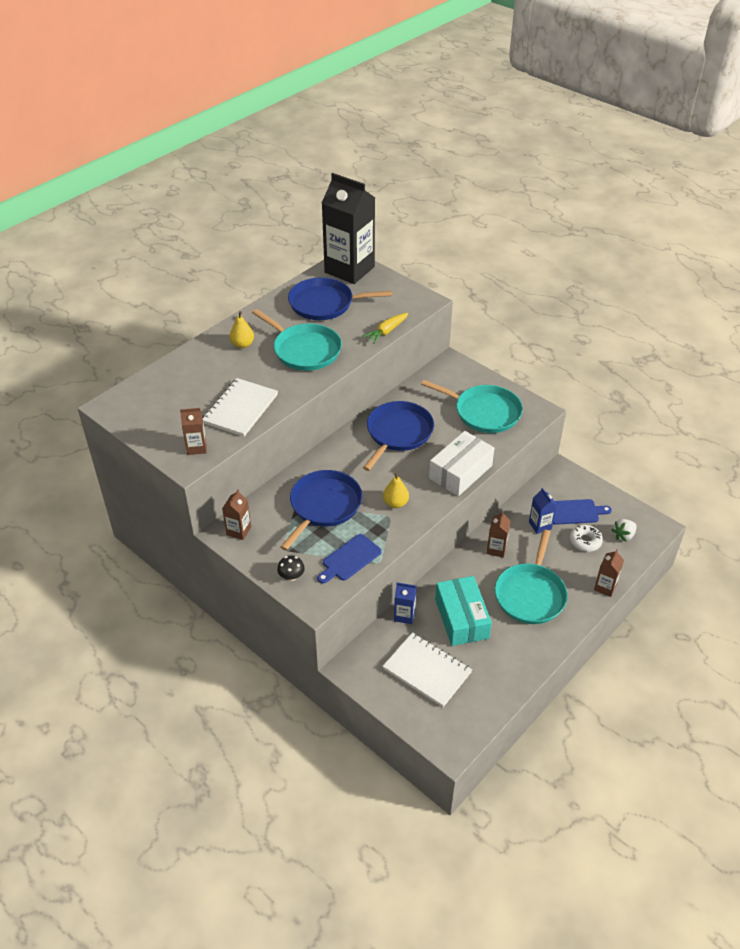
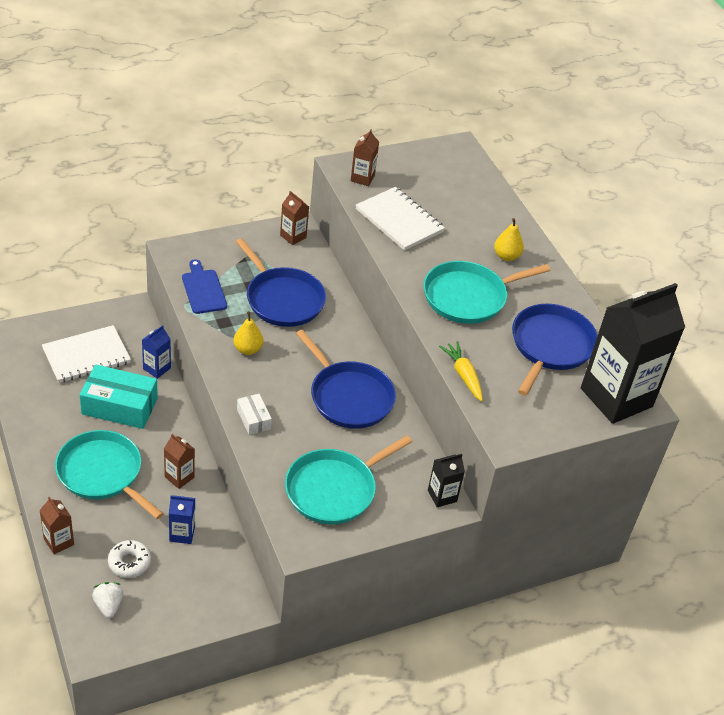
camera: 110 degrees right, 0 degrees up
black mushroom [277,555,305,581] -> none
white box [429,431,494,496] -> white box [237,394,272,435], size x0.51
blue cutting board [553,499,612,525] -> none
none -> black carton [428,454,465,507]

